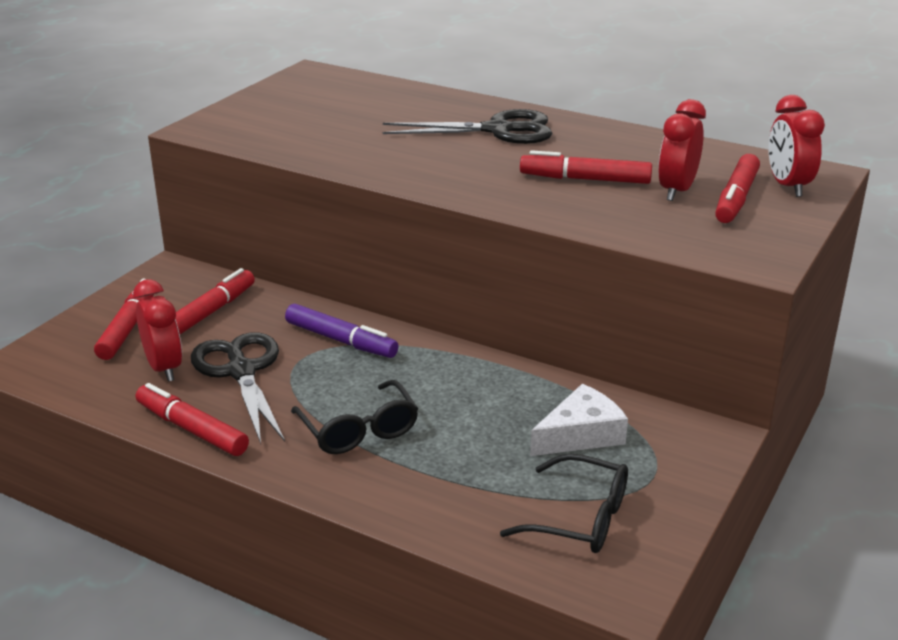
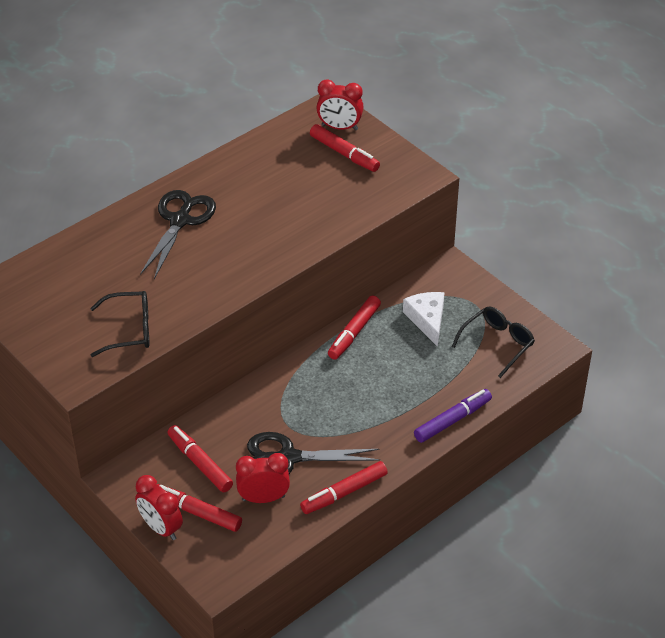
camera: 70 degrees left, 15 degrees up
purple marker [285,304,399,358] -> purple marker moved to [414,389,492,443]
black glasses [291,380,418,454] -> black glasses moved to [90,291,149,357]
red marker [520,150,652,184] -> red marker moved to [328,296,381,360]
red clock [658,99,706,201] -> red clock moved to [135,475,183,540]

